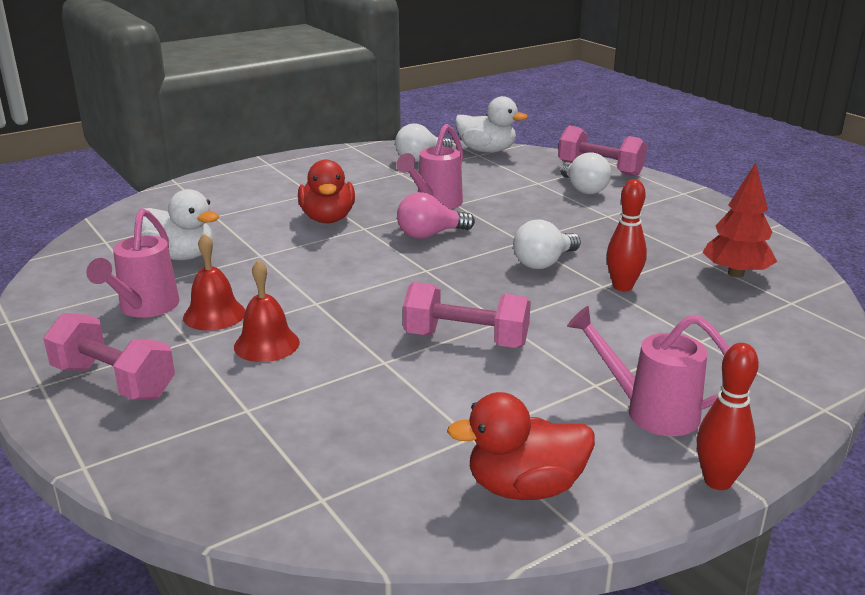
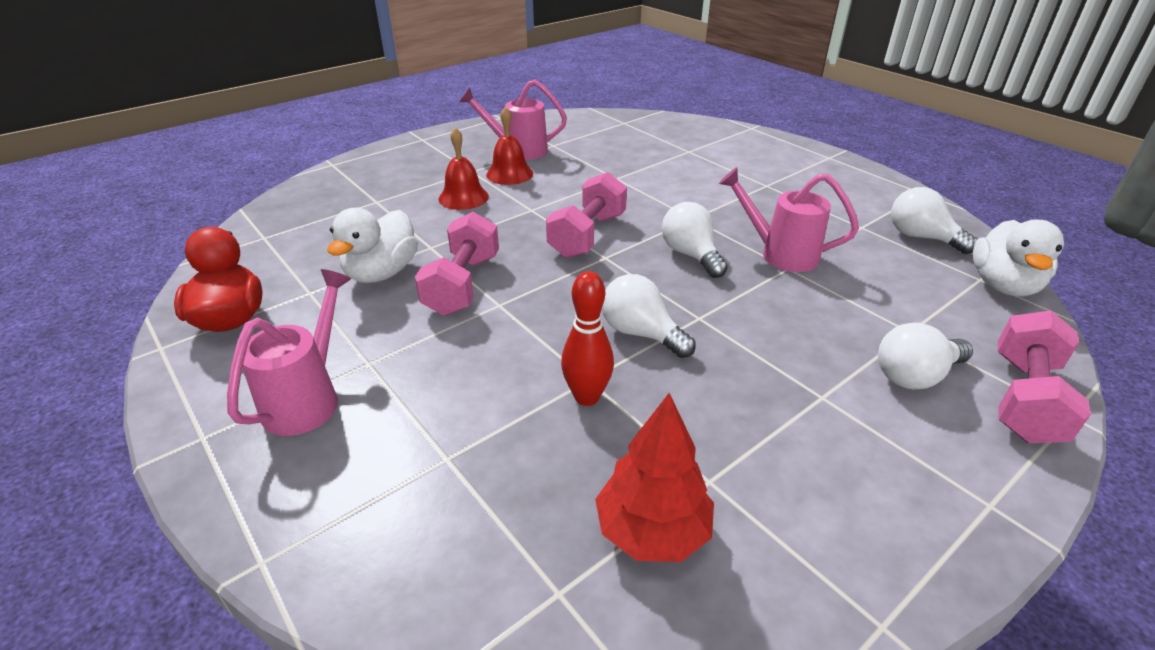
camera: 85 degrees right, 10 degrees up
pink dumbbell [43,313,175,400] -> pink dumbbell moved to [546,172,627,258]
white duck [141,189,219,260] -> white duck moved to [327,208,418,283]
red duck [298,160,355,223] -> none
pink light bulb [397,192,475,239] -> white light bulb [662,202,728,278]
red bowling pin [696,343,759,490] -> none

